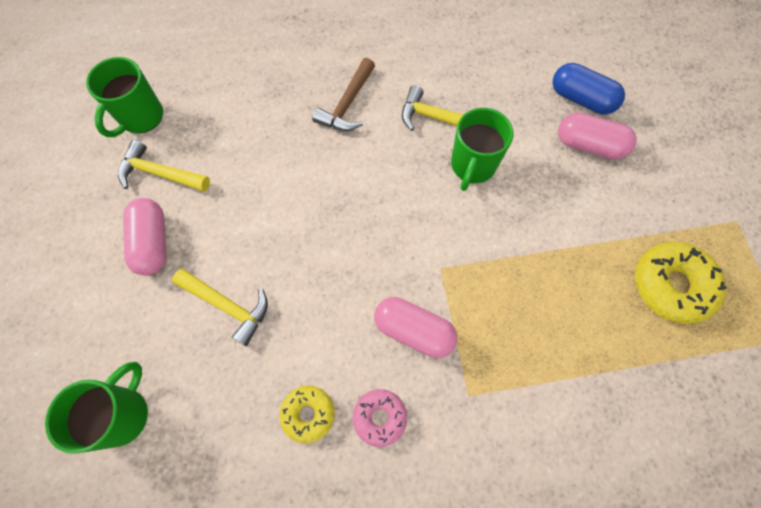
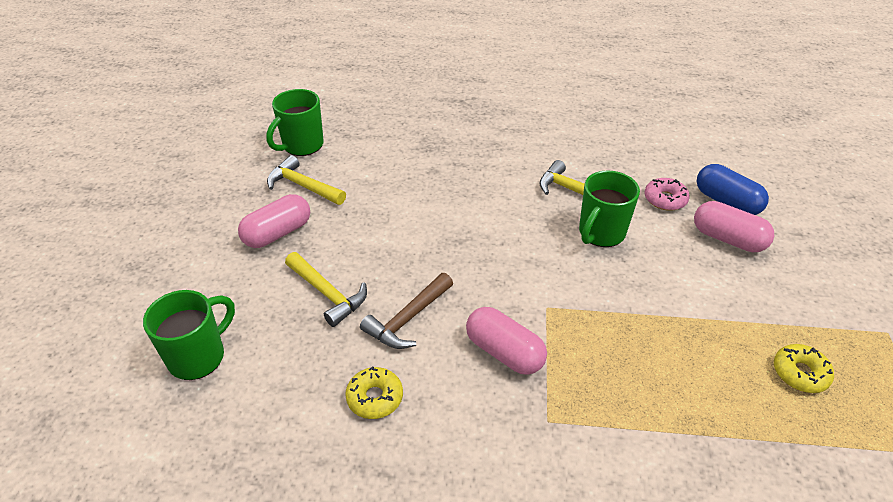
camera: 15 degrees right, 25 degrees down
pink capsule [123,198,166,276] -> pink capsule turned 45 degrees clockwise [238,194,310,248]
brown hammer [312,58,375,131] -> brown hammer moved to [360,273,453,349]
pink donut [353,389,407,447] -> pink donut moved to [645,178,690,211]
yellow donut [635,242,727,324] -> yellow donut [774,344,834,393], size x0.60

